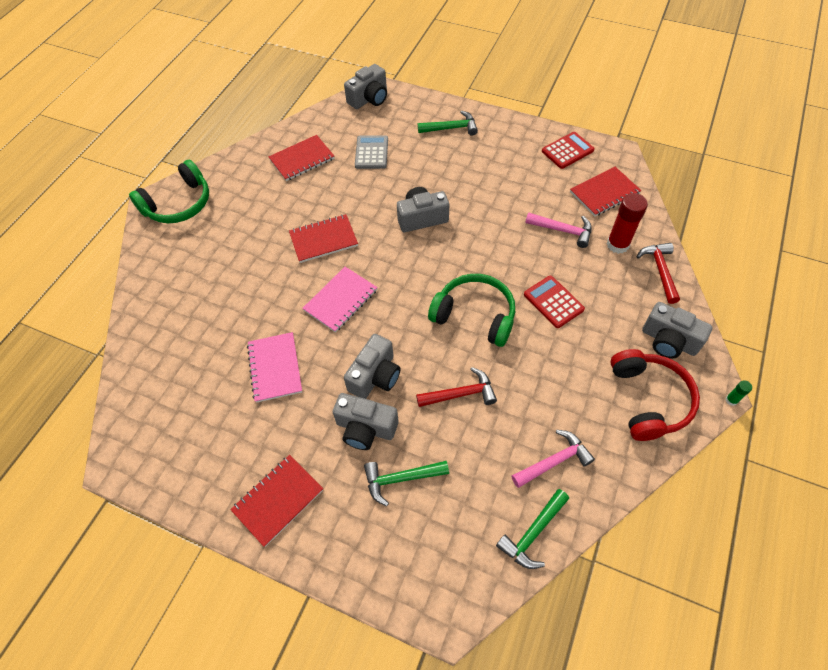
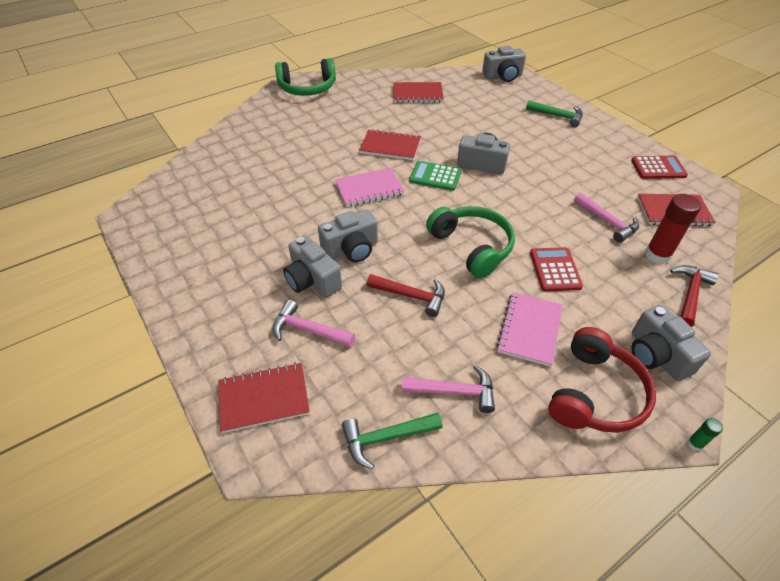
camera: 30 degrees right, 10 degrees down
red notebook [230,455,323,547] -> red notebook moved to [218,363,310,433]
pink notebook [247,332,302,403] -> pink notebook moved to [497,292,563,367]
grey calculator [355,135,388,169] -> none
green hammer [364,461,449,506] -> pink hammer [272,300,355,347]
none -> green calculator [409,161,461,191]

